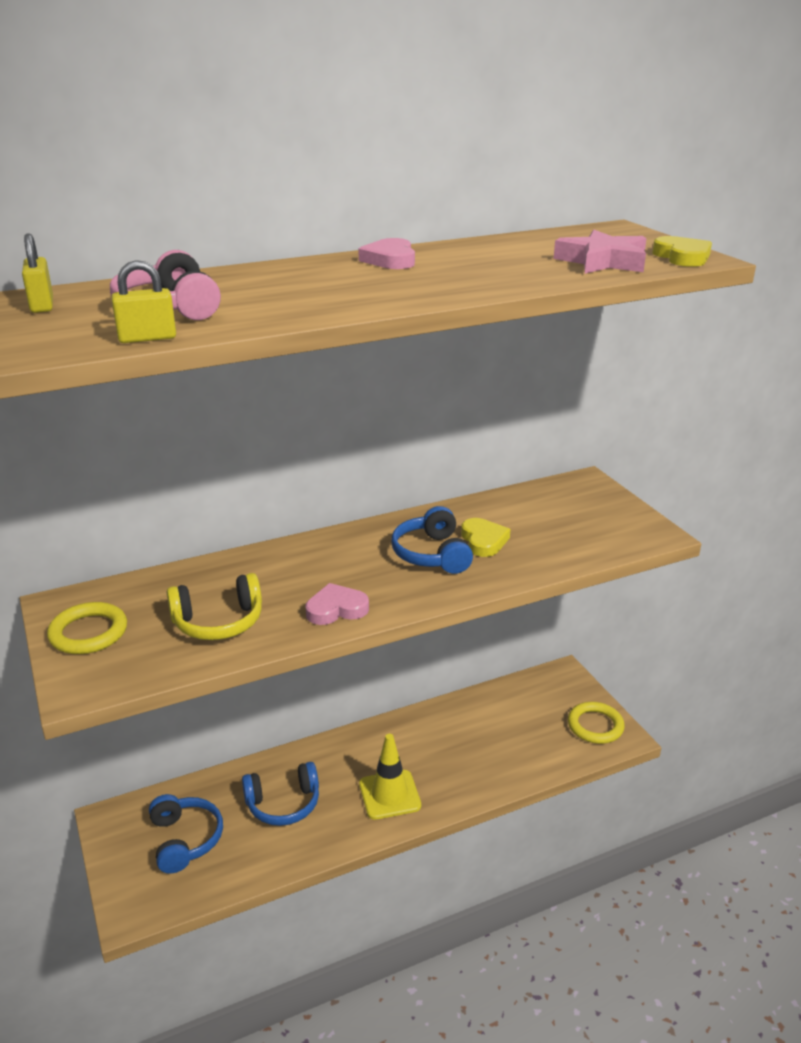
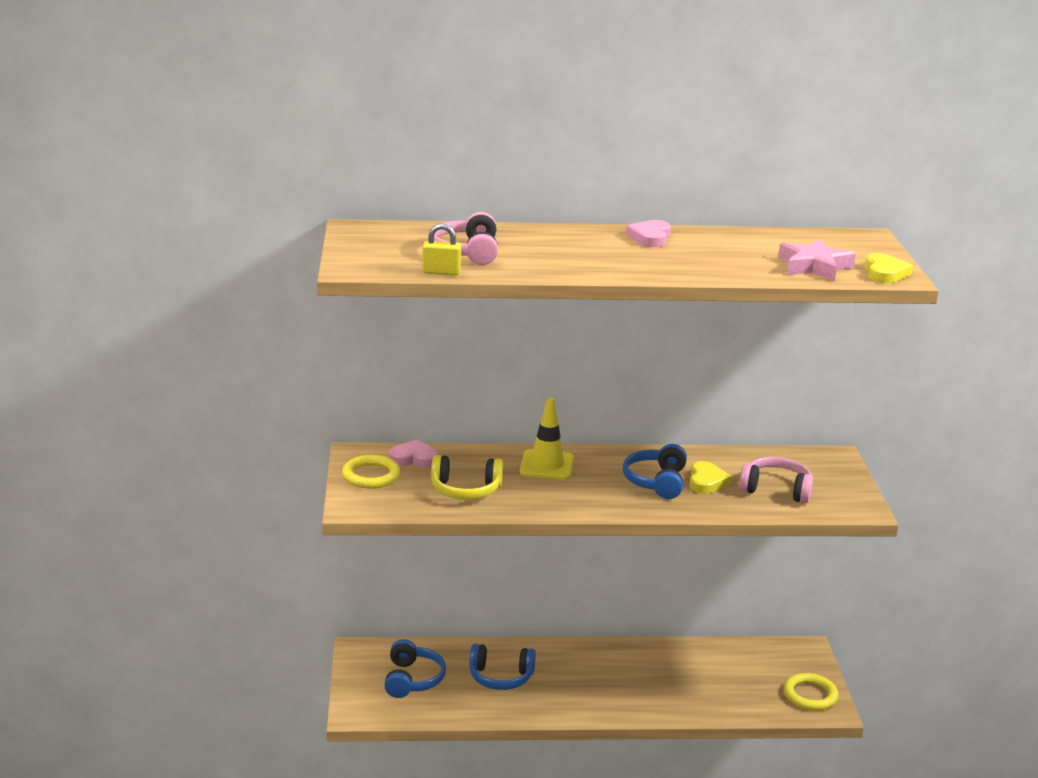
camera: 20 degrees right, 5 degrees down
yellow padlock [22,233,53,313] -> none
pink heart [306,583,369,625] -> pink heart moved to [389,440,438,468]
yellow traffic cone [359,734,421,820] -> yellow traffic cone moved to [520,398,574,480]
none -> pink headphones [739,457,813,503]

